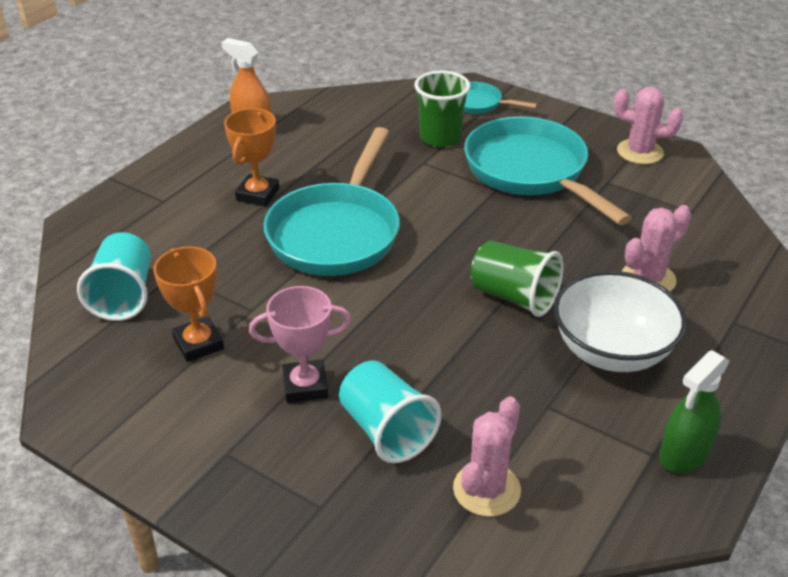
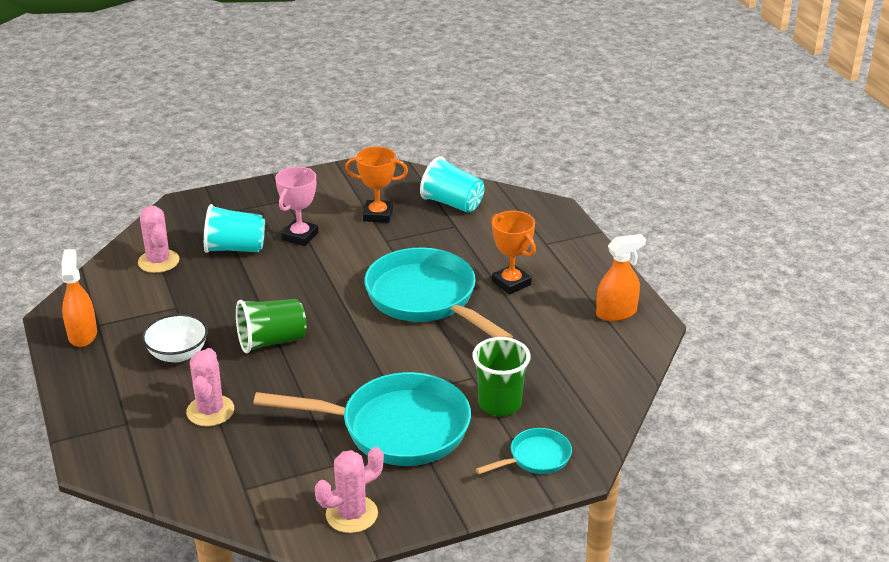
camera: 125 degrees right, 5 degrees down
white bowl [553,271,687,372] -> white bowl [142,314,208,362], size x0.66
green spray bottle [659,350,729,473] -> orange spray bottle [61,249,97,347]

